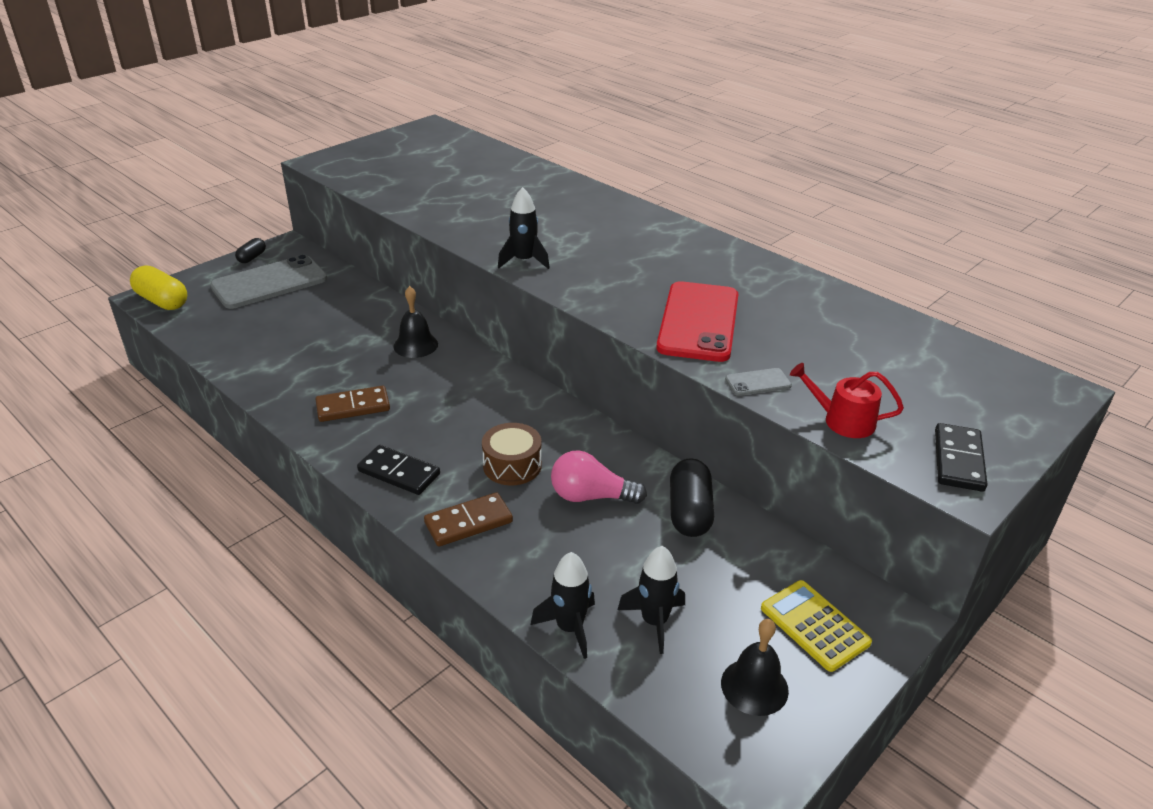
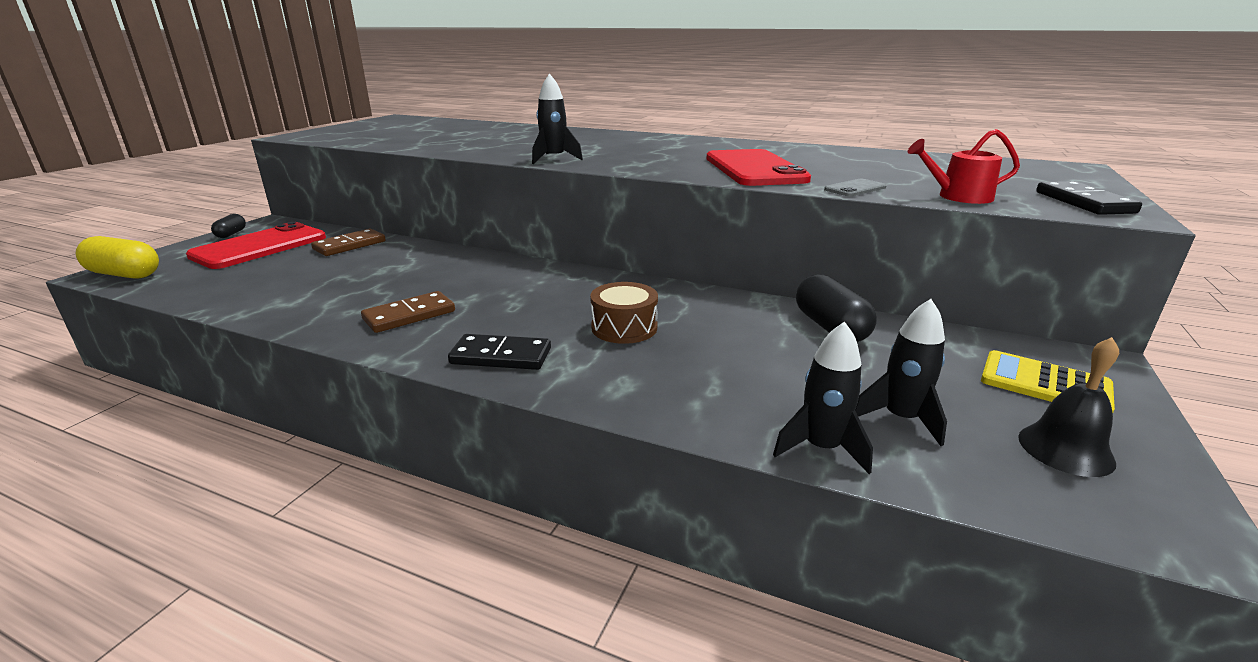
camera: 20 degrees left, 10 degrees down
grey phone [210,255,327,309] -> red phone [186,222,326,269]
black bell [394,286,438,358] -> none
brown domino [424,492,513,546] -> brown domino moved to [311,228,386,256]
pink light bulb [551,450,647,504] -> none

